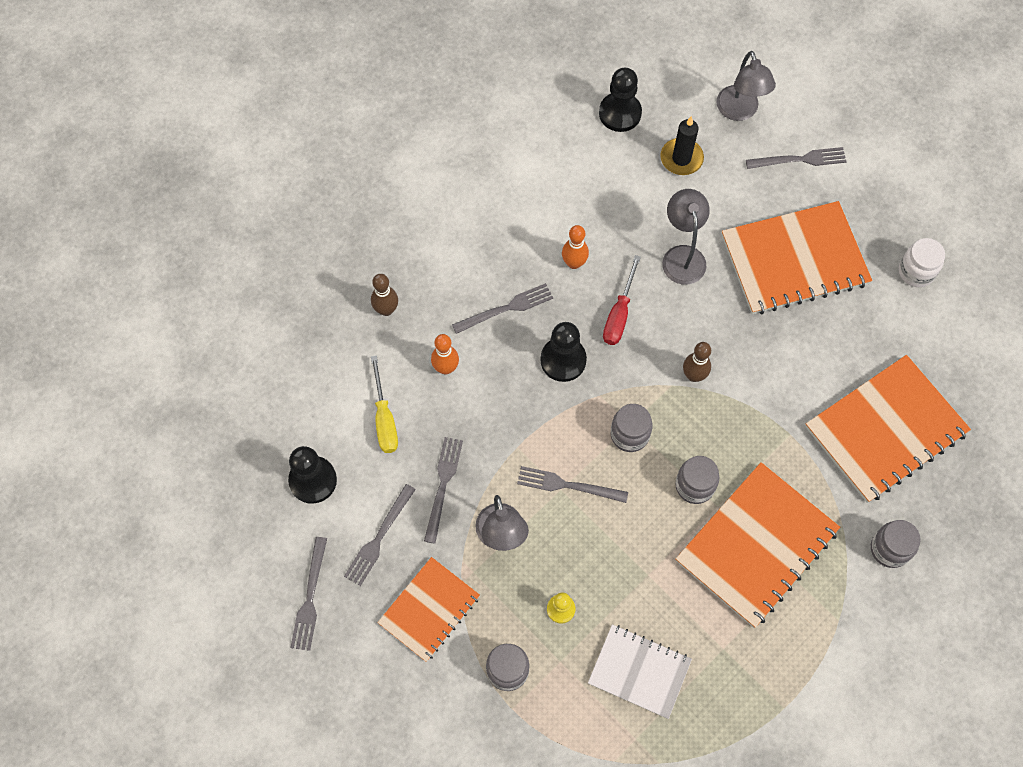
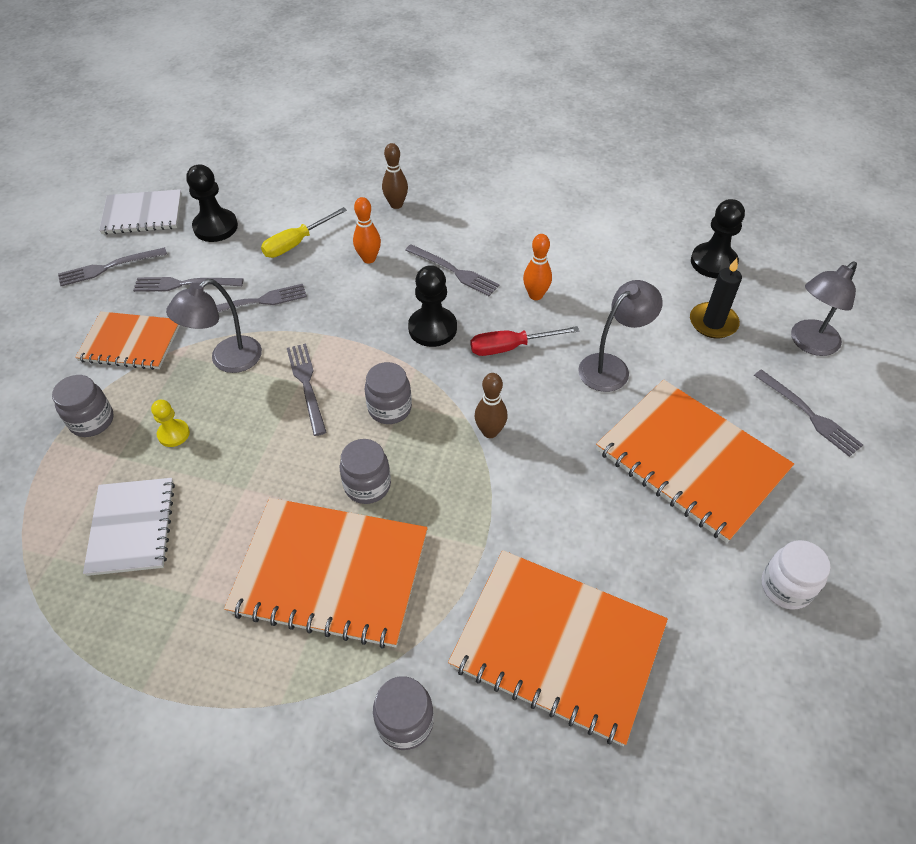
camera: 60 degrees right, 15 degrees down
none -> white notebook [99,189,182,234]

